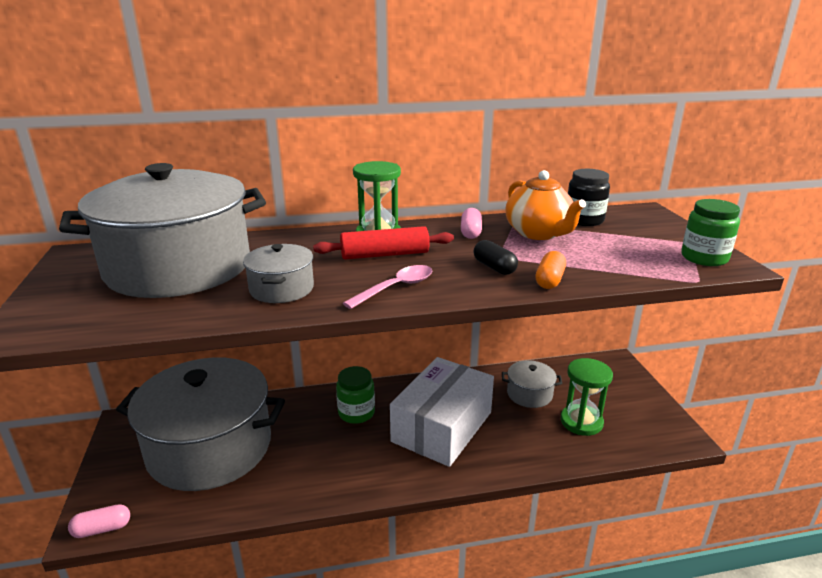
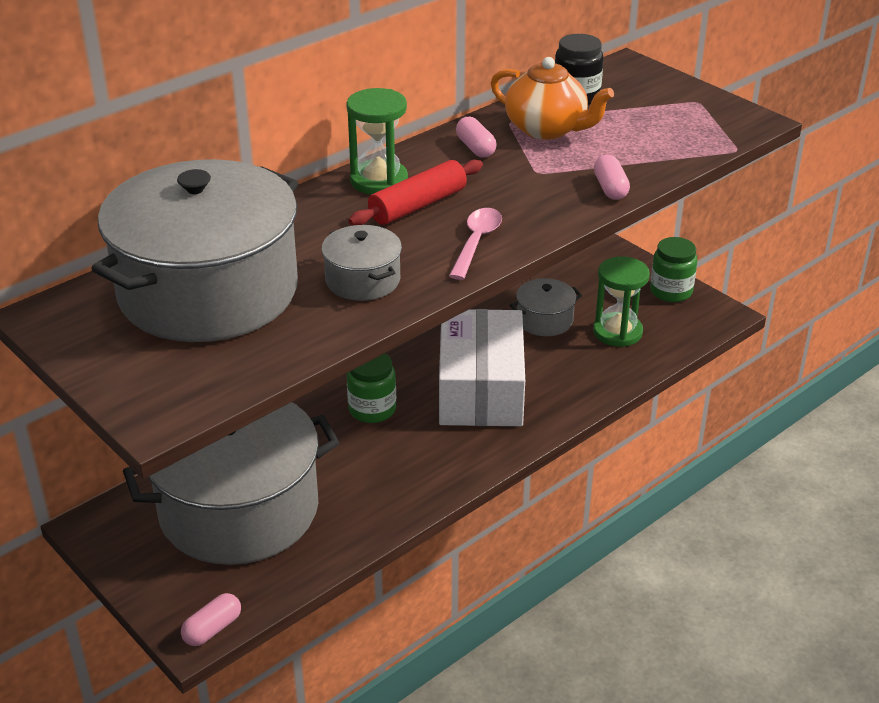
camera: 30 degrees left, 10 degrees up
black capsule [474,240,518,275] -> none
orange capsule [535,251,566,289] -> pink capsule [594,155,630,200]
green jar [681,199,740,266] -> green jar moved to [650,237,698,302]

